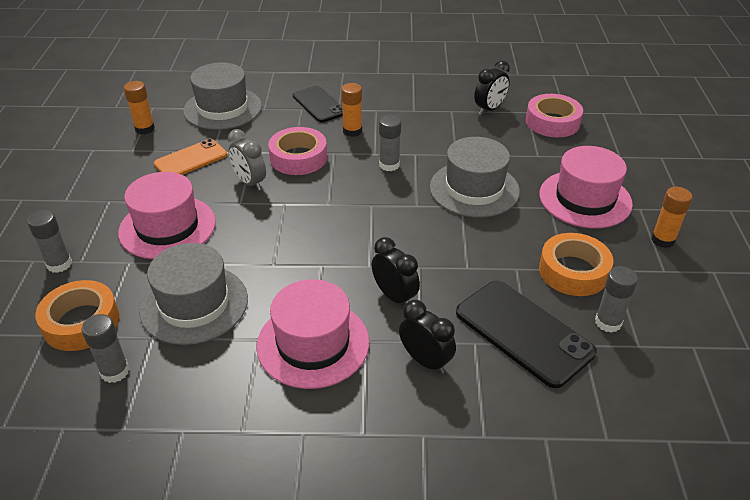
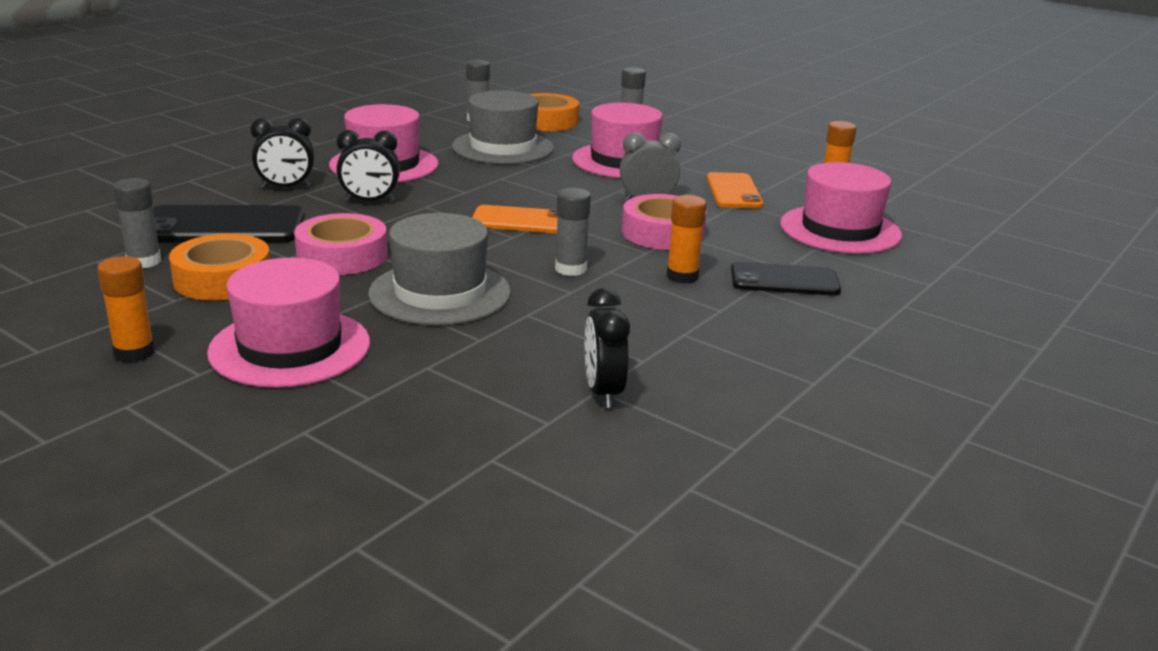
camera: 125 degrees right, 15 degrees down
grey hat [183,62,262,130] -> pink hat [780,162,902,254]
pink tape [526,94,583,137] -> pink tape moved to [294,213,388,275]
none -> orange phone [472,205,558,233]

